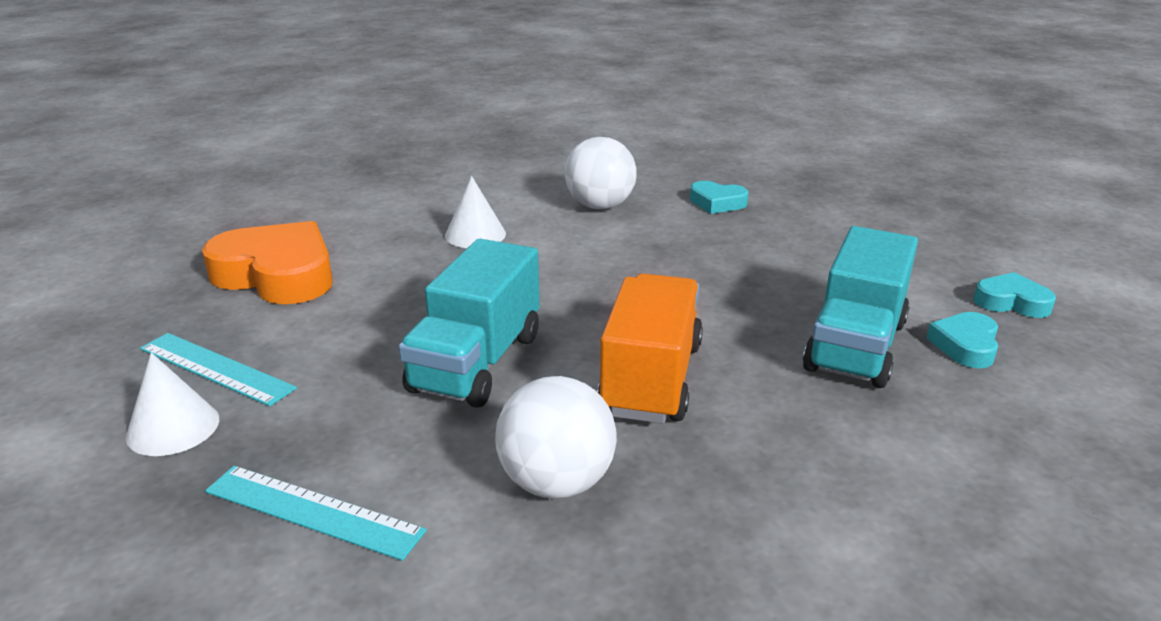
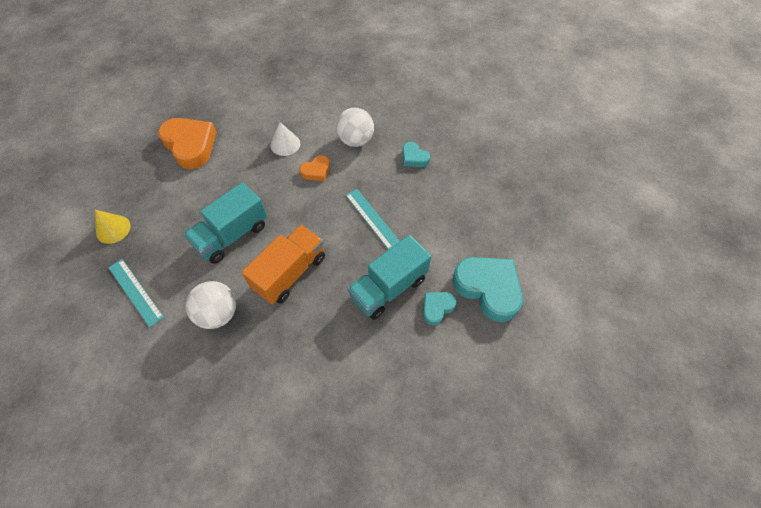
camera: 25 degrees right, 30 degrees up
white cone [126,352,219,456] -> yellow cone [95,210,131,244]
turquoise ruler [140,333,297,406] -> turquoise ruler moved to [346,189,400,250]
turquoise heart [973,272,1056,318] -> turquoise heart [452,257,523,322], size x1.98
none -> orange heart [300,155,330,181]

